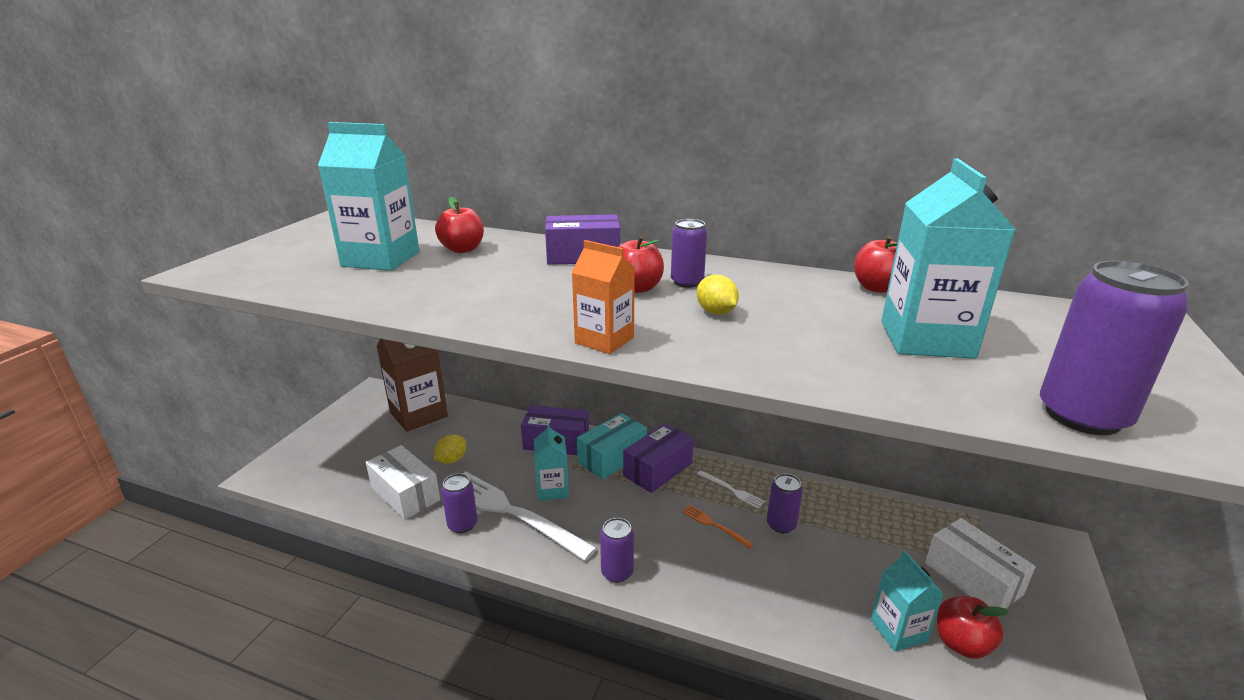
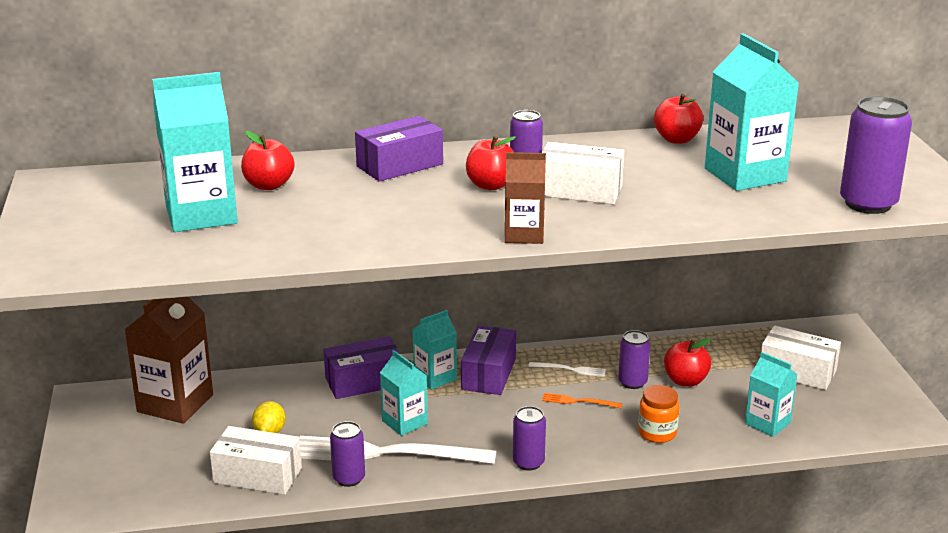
camera: 30 degrees left, 0 degrees up
orange carton [572,240,635,354] -> brown carton [505,152,546,244]
turquoise box [577,413,647,480] -> turquoise carton [413,310,457,390]
yellow lemon [697,275,739,315] -> white box [542,142,624,205]
red apple [937,596,1009,659] -> red apple moved to [664,338,711,387]
none -> orange jar [638,385,680,443]

